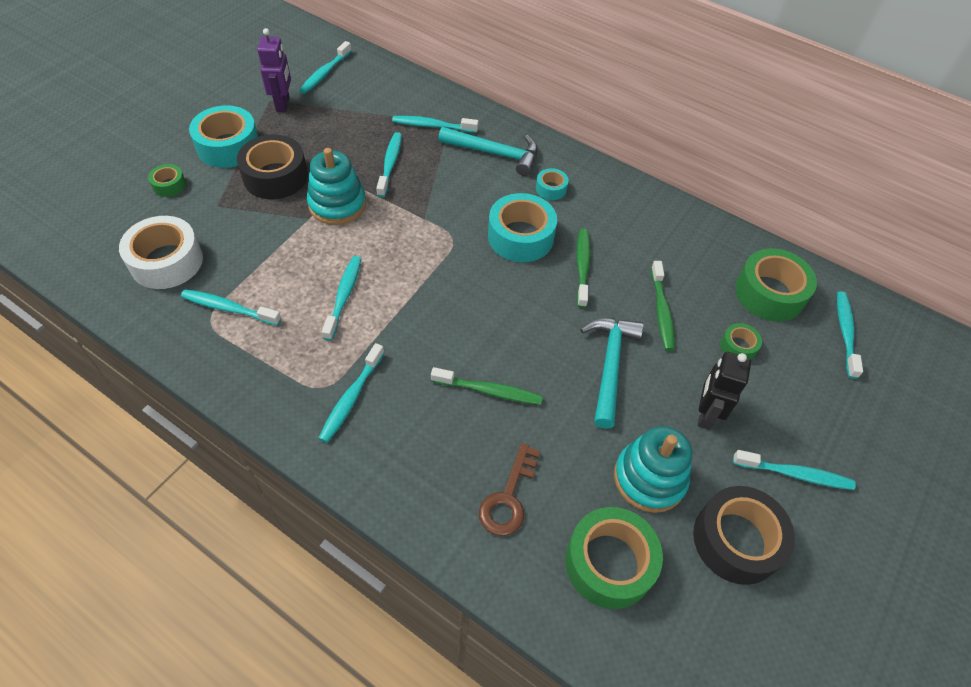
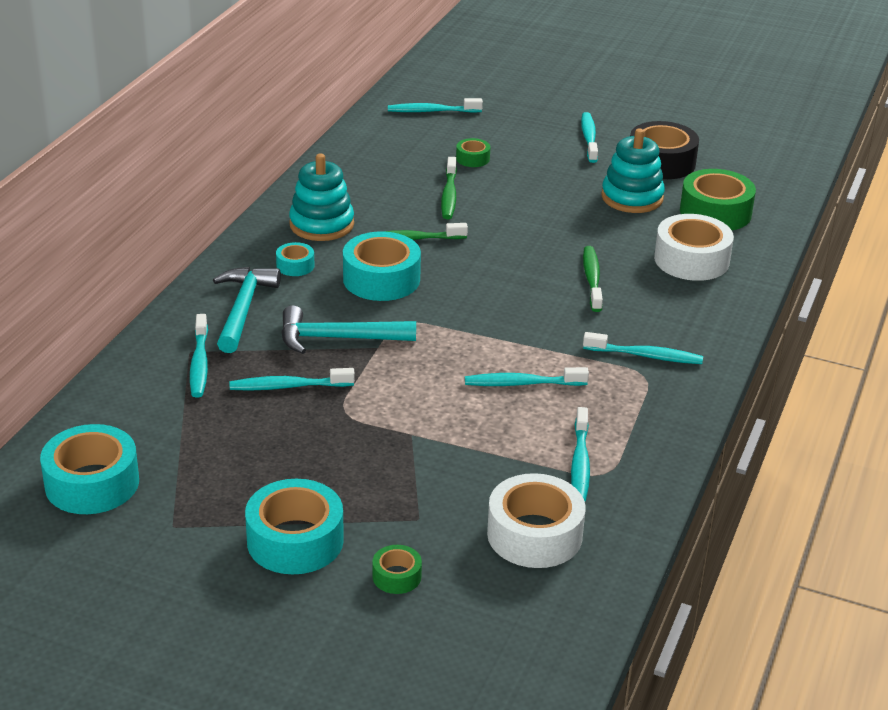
camera: 100 degrees left, 20 degrees down
black tape [237,134,308,199] -> none
purple robot [257,28,291,112] -> none
turquoise toothbrush [299,41,352,94] -> turquoise tape [40,424,139,514]
turquoise stacking toy [307,148,366,225] -> turquoise stacking toy moved to [289,153,354,241]
brown key [479,443,541,536] -> white tape [654,214,734,281]
turquoise hammer [580,318,644,429] -> turquoise hammer moved to [281,305,416,354]
green toothbrush [651,261,675,351] -> green toothbrush turned 105 degrees clockwise [441,157,457,219]
black robot [698,352,751,430] -> none
green tape [735,248,817,322] -> none

